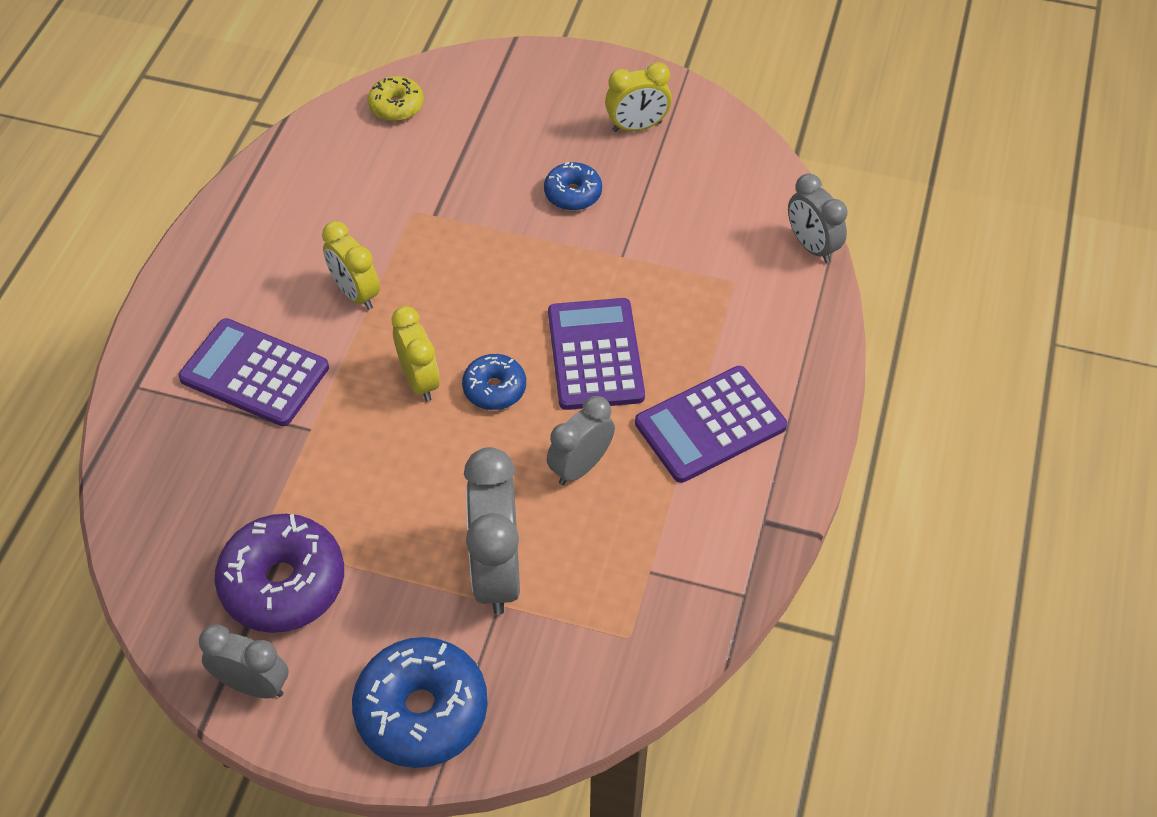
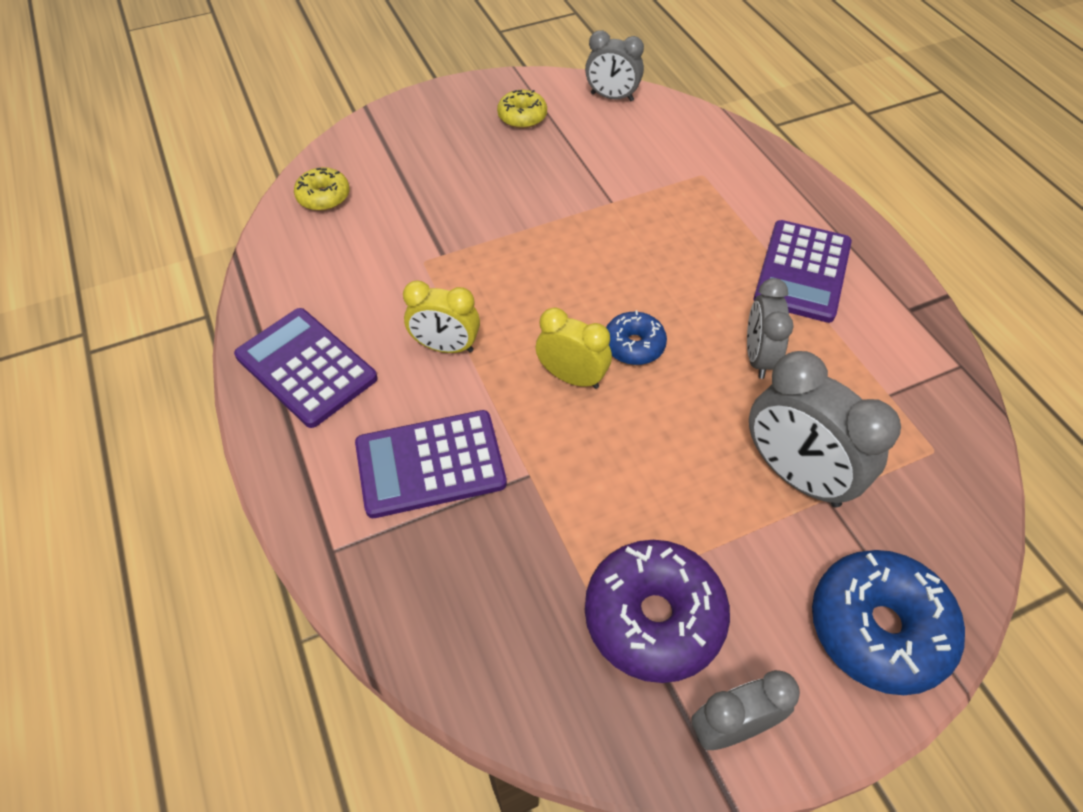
camera: 40 degrees left, 0 degrees up
blue donut [544,162,602,210] -> none
purple calculator [548,298,645,410] -> purple calculator moved to [234,308,378,428]
yellow clock [605,62,672,132] -> yellow donut [497,90,547,128]
grey clock [788,173,847,263] -> grey clock moved to [585,30,644,101]

